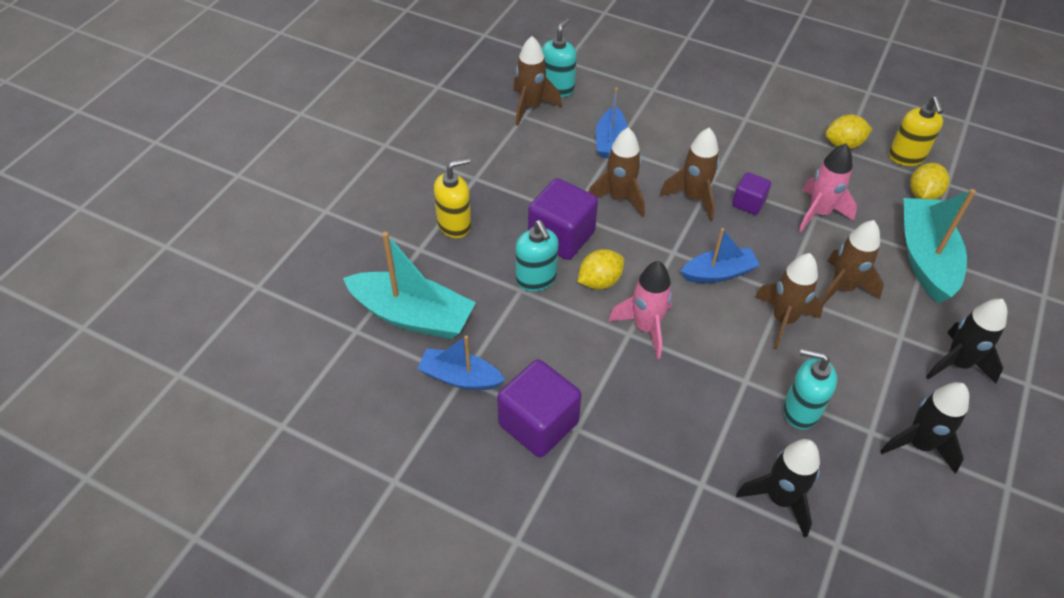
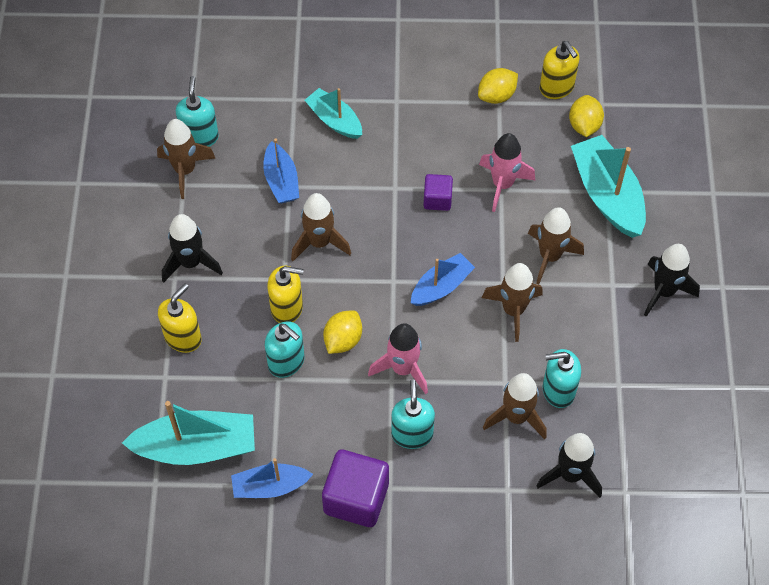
camera: 25 degrees left, 10 degrees up
purple cube [528,178,598,260] -> yellow soap dispenser [267,266,304,323]
brown rocket [660,128,719,221] -> brown rocket moved to [483,373,547,439]
black rocket [880,382,969,474] -> black rocket moved to [162,214,223,283]
none -> turquoise boat [304,88,362,139]
none -> turquoise soap dispenser [391,380,435,449]

